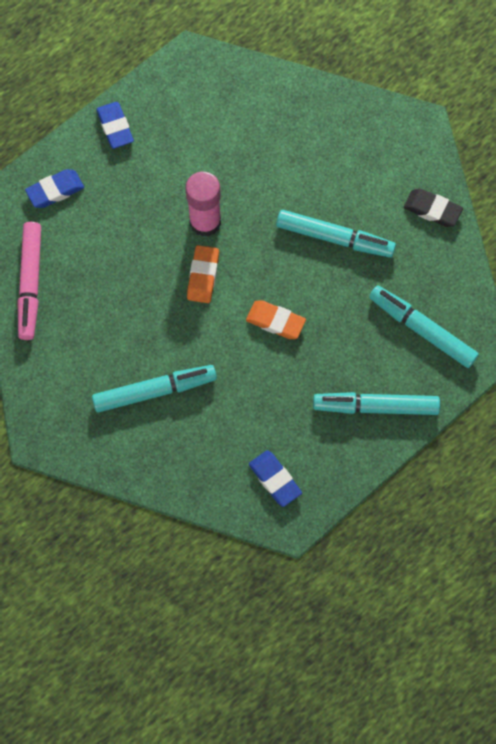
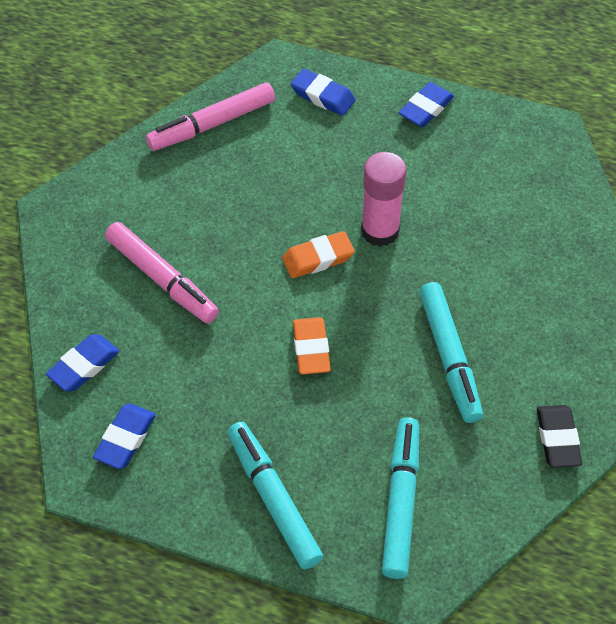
camera: 60 degrees right, 15 degrees down
turquoise marker [92,365,217,413] -> pink marker [105,222,219,324]
none -> blue eraser [46,334,119,391]

